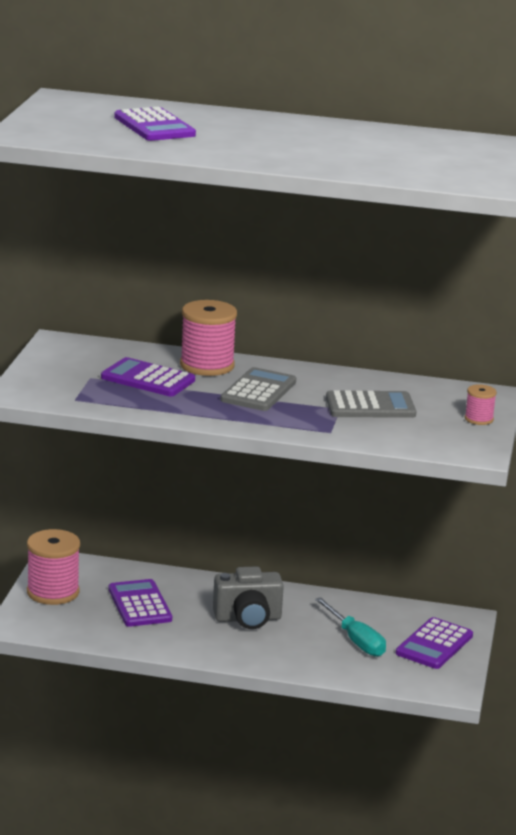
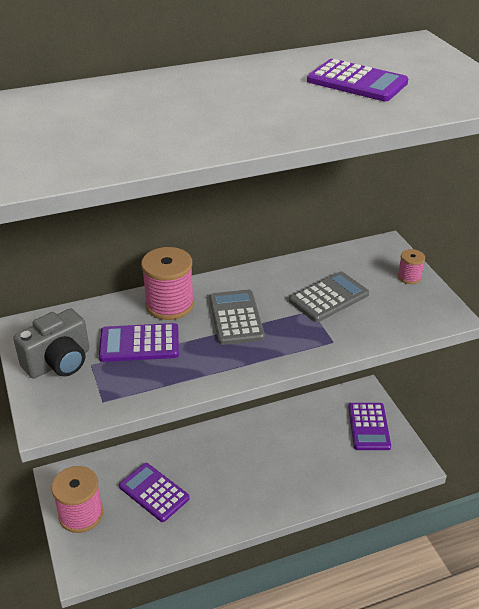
camera: 30 degrees left, 15 degrees up
purple calculator [114,107,196,141] -> purple calculator moved to [307,59,408,101]
grey camera [213,566,284,629] -> grey camera moved to [13,309,89,379]
turquoise screwdriver [315,597,386,657] -> none

